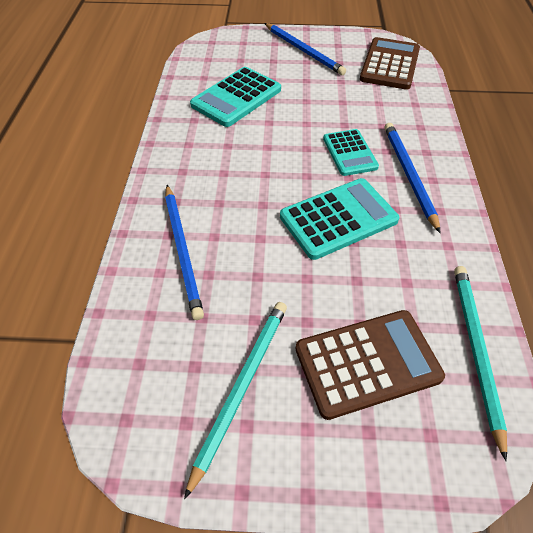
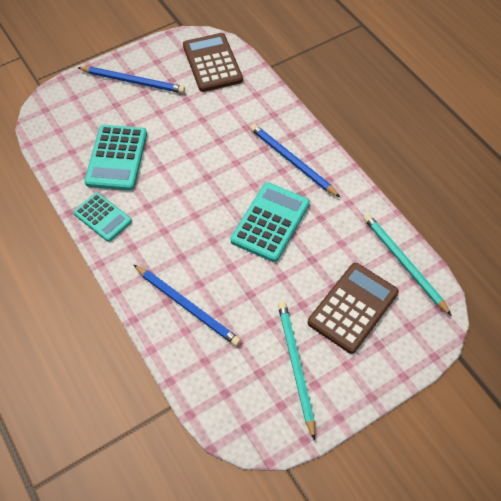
camera: 35 degrees left, 5 degrees up
turquoise calculator [323,129,379,176] -> turquoise calculator moved to [73,192,132,242]

